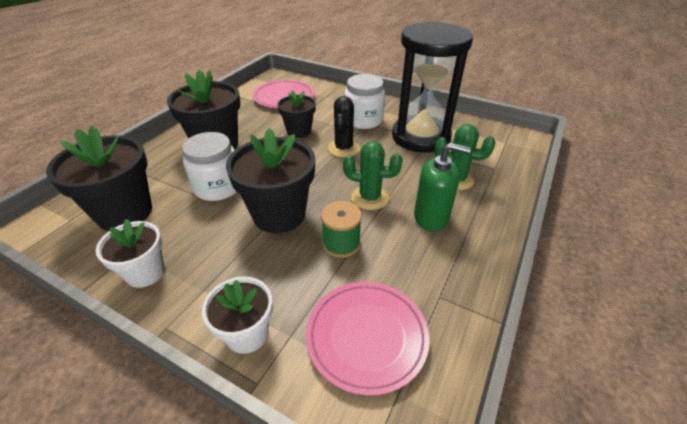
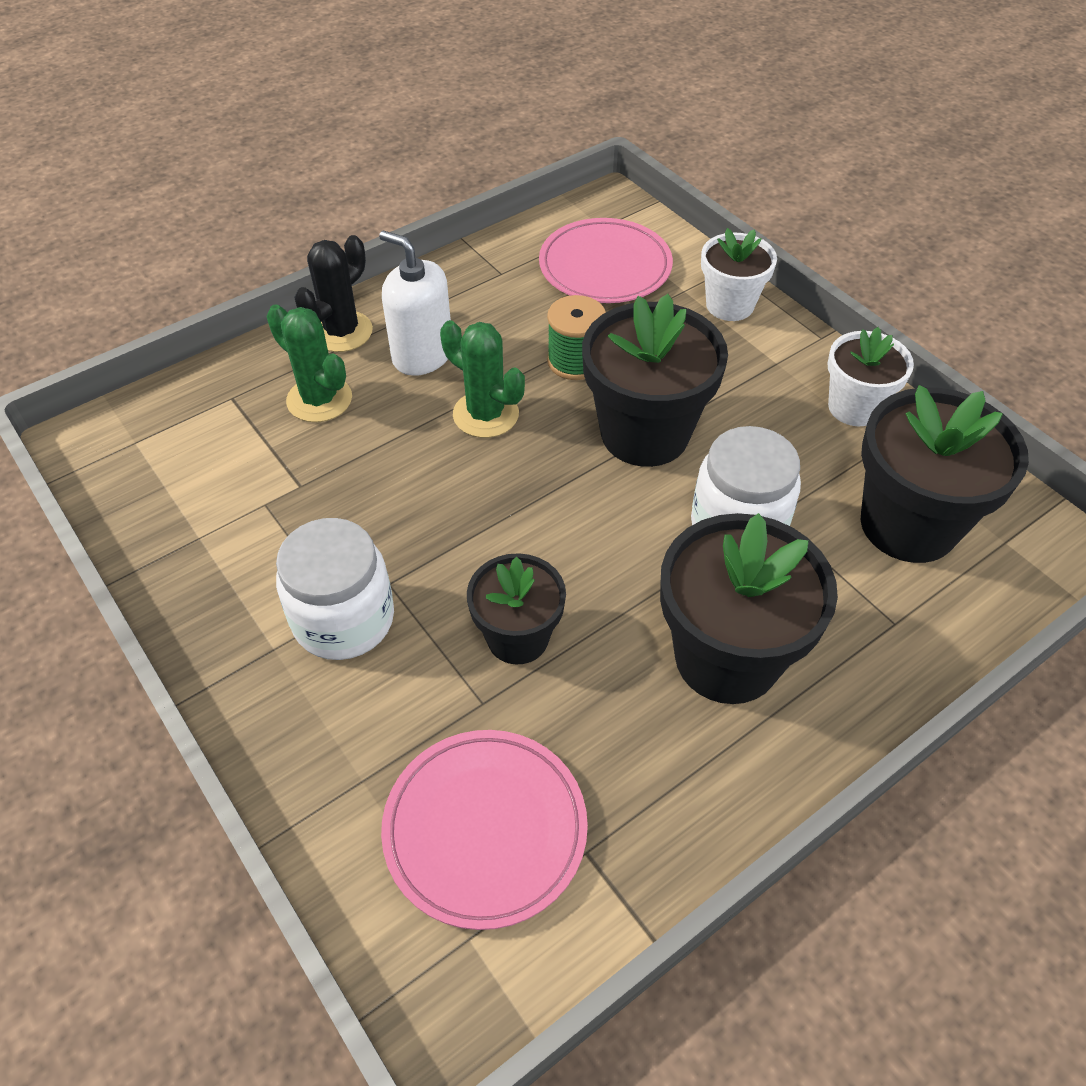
camera: 155 degrees left, 10 degrees up
black cactus [328,96,360,157] -> black cactus moved to [294,235,373,352]
black hourglass [392,21,473,153] -> none
green soap dispenser [414,143,471,231] -> white soap dispenser [379,231,451,376]

